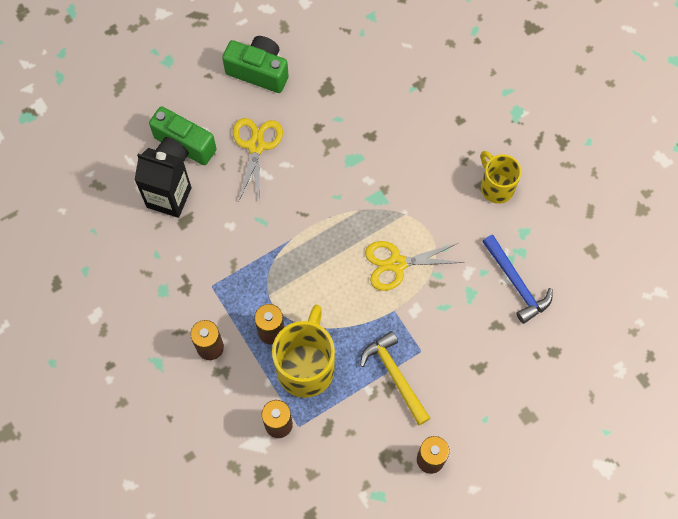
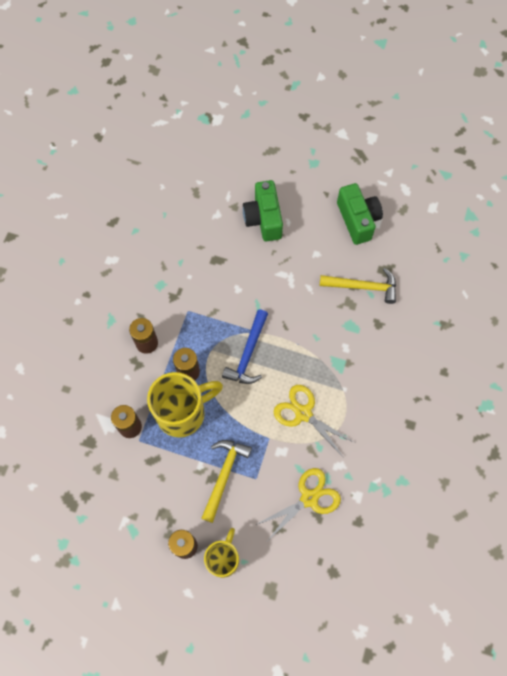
camera: 50 degrees right, 0 degrees up
black carton [135,148,191,218] -> none
yellow scissors [232,118,283,204] -> yellow scissors moved to [256,468,341,540]
yellow mug [480,151,521,204] -> yellow mug moved to [204,528,239,578]
blue hammer [482,235,553,324] -> blue hammer moved to [222,309,268,384]
none -> yellow hammer [320,268,396,304]

